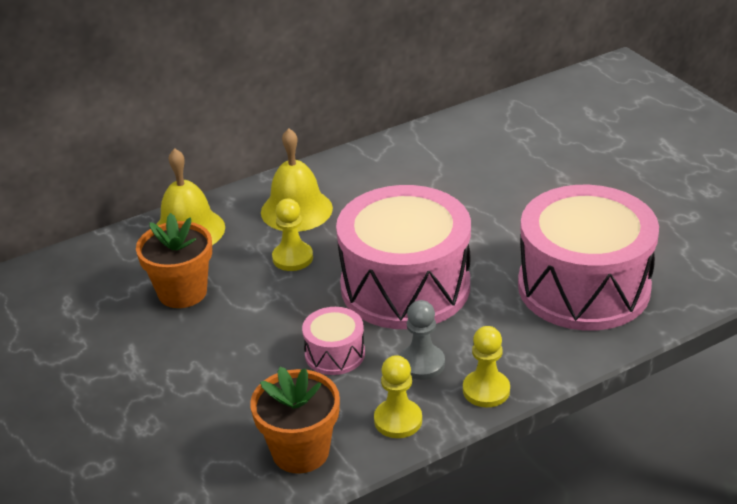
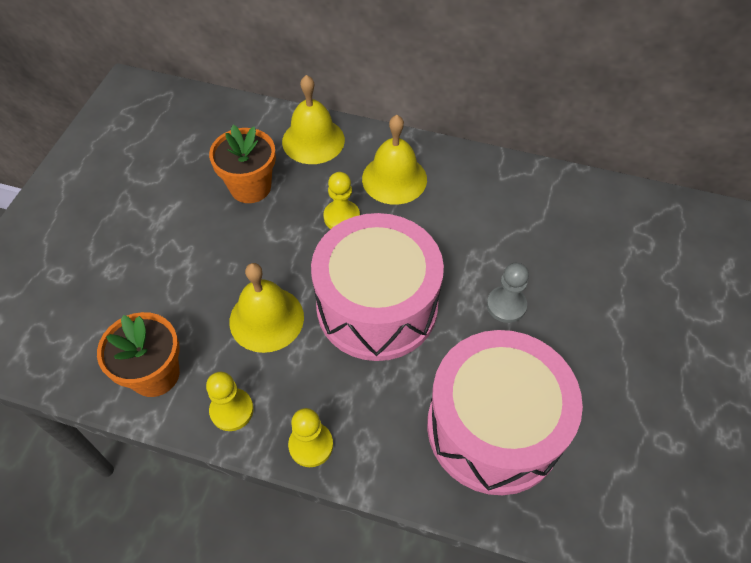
camera: 45 degrees right, 20 degrees up
pink drum [302,307,365,375] -> yellow bell [229,263,304,353]
grey pawn [400,300,445,380] -> grey pawn moved to [487,263,529,323]

